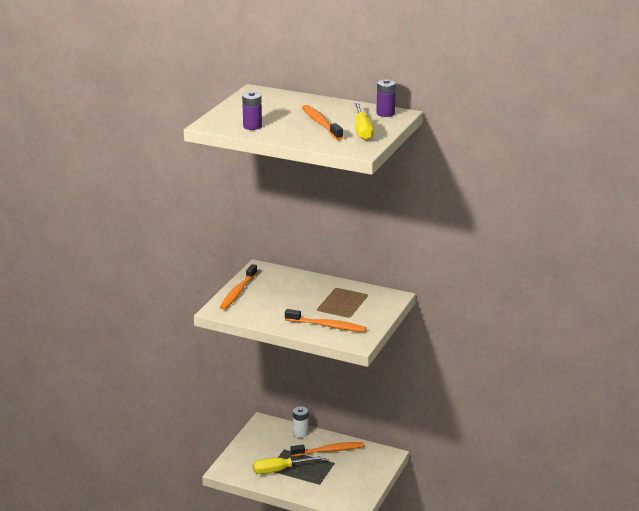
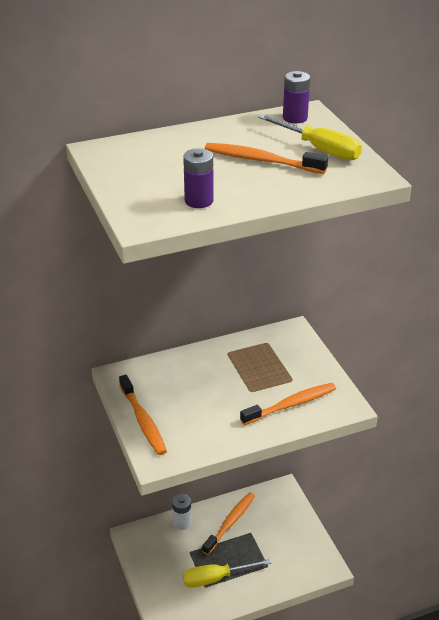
camera: 45 degrees left, 10 degrees up
yellow screwdriver [253,455,326,474] -> yellow screwdriver turned 45 degrees clockwise [183,559,271,588]

